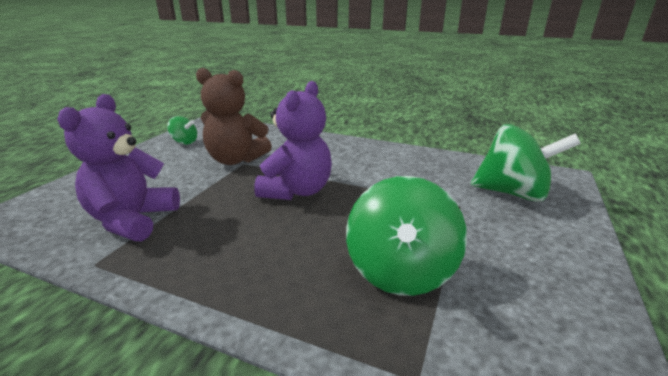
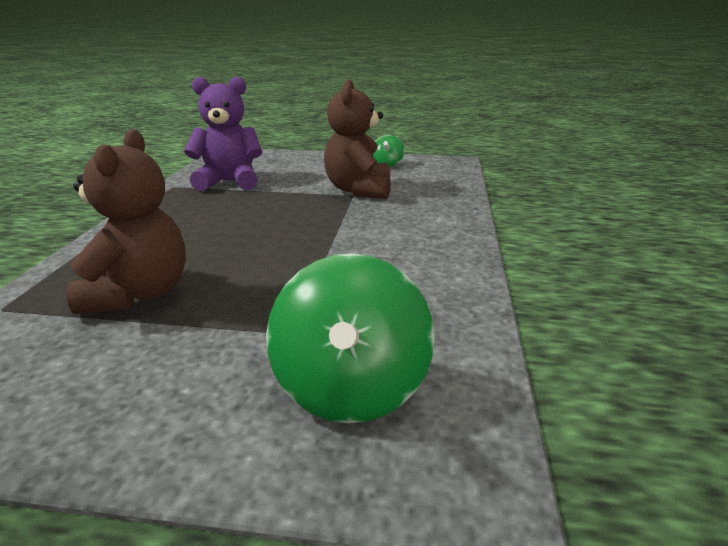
camera: 75 degrees right, 0 degrees up
purple teddy bear [254,81,332,200] -> none
green spinning top [346,176,467,296] -> brown teddy bear [67,129,186,314]

